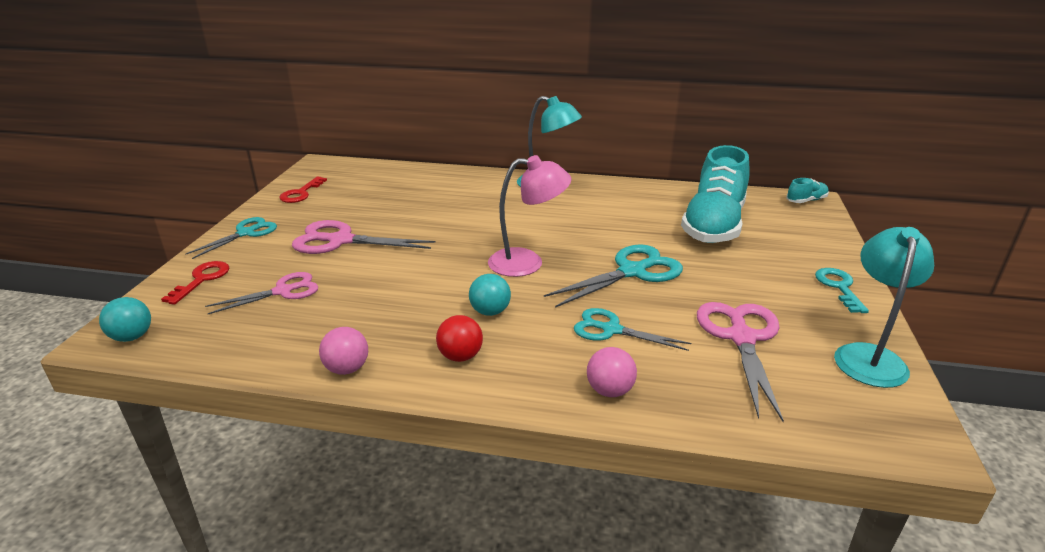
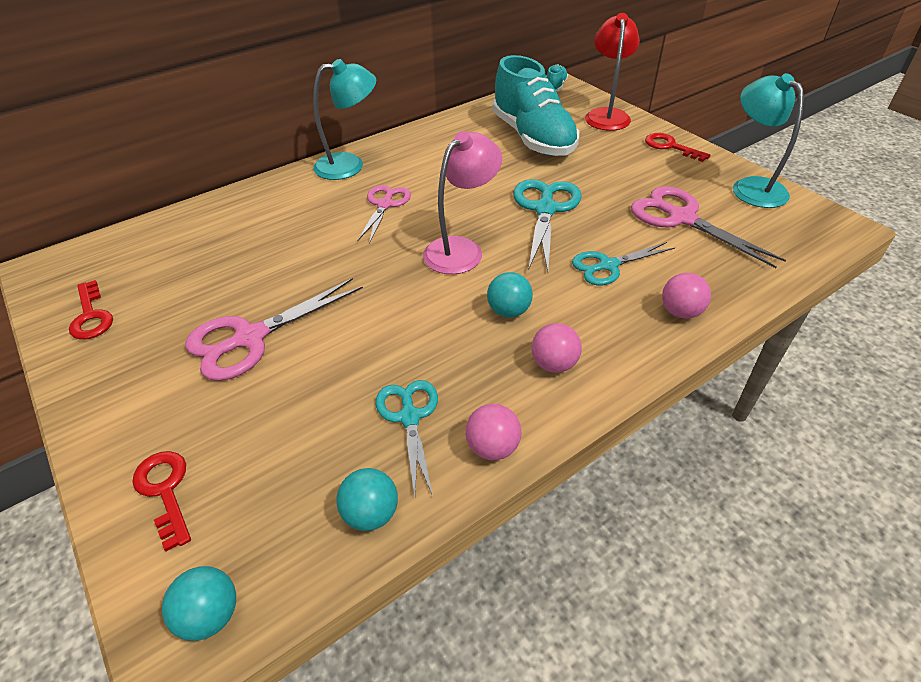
camera: 45 degrees left, 15 degrees up
turquoise scissors [185,217,277,259] -> turquoise scissors moved to [376,380,438,496]
pink scissors [205,272,318,314] -> pink scissors moved to [357,185,411,244]
red ball [436,315,483,362] -> pink ball [531,323,582,373]
turquoise key [815,268,869,313] -> red key [645,133,711,162]
none -> turquoise ball [336,468,398,531]
none -> red lamp [585,13,640,131]

